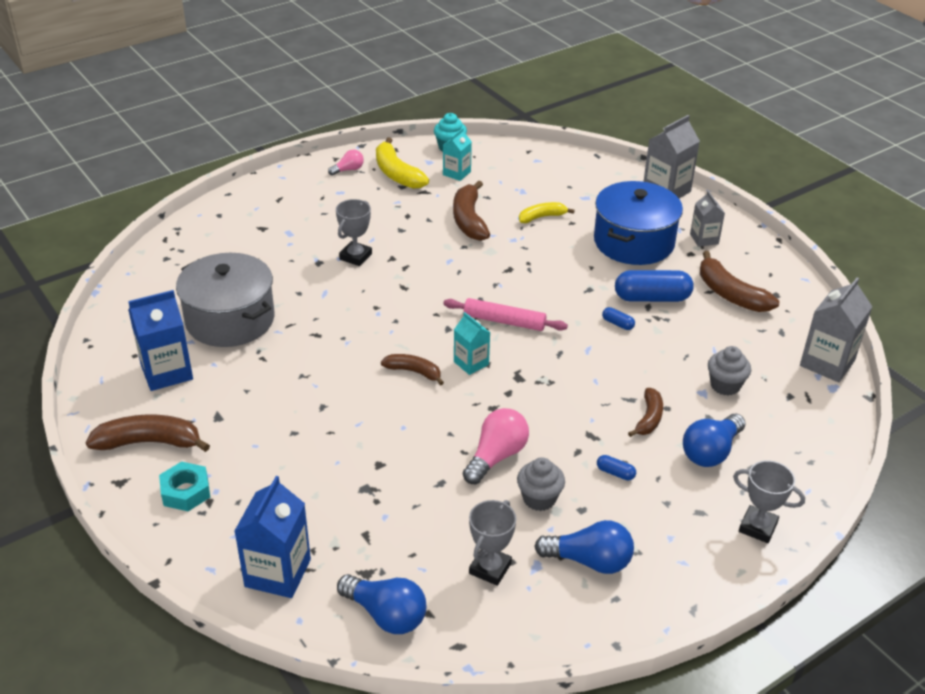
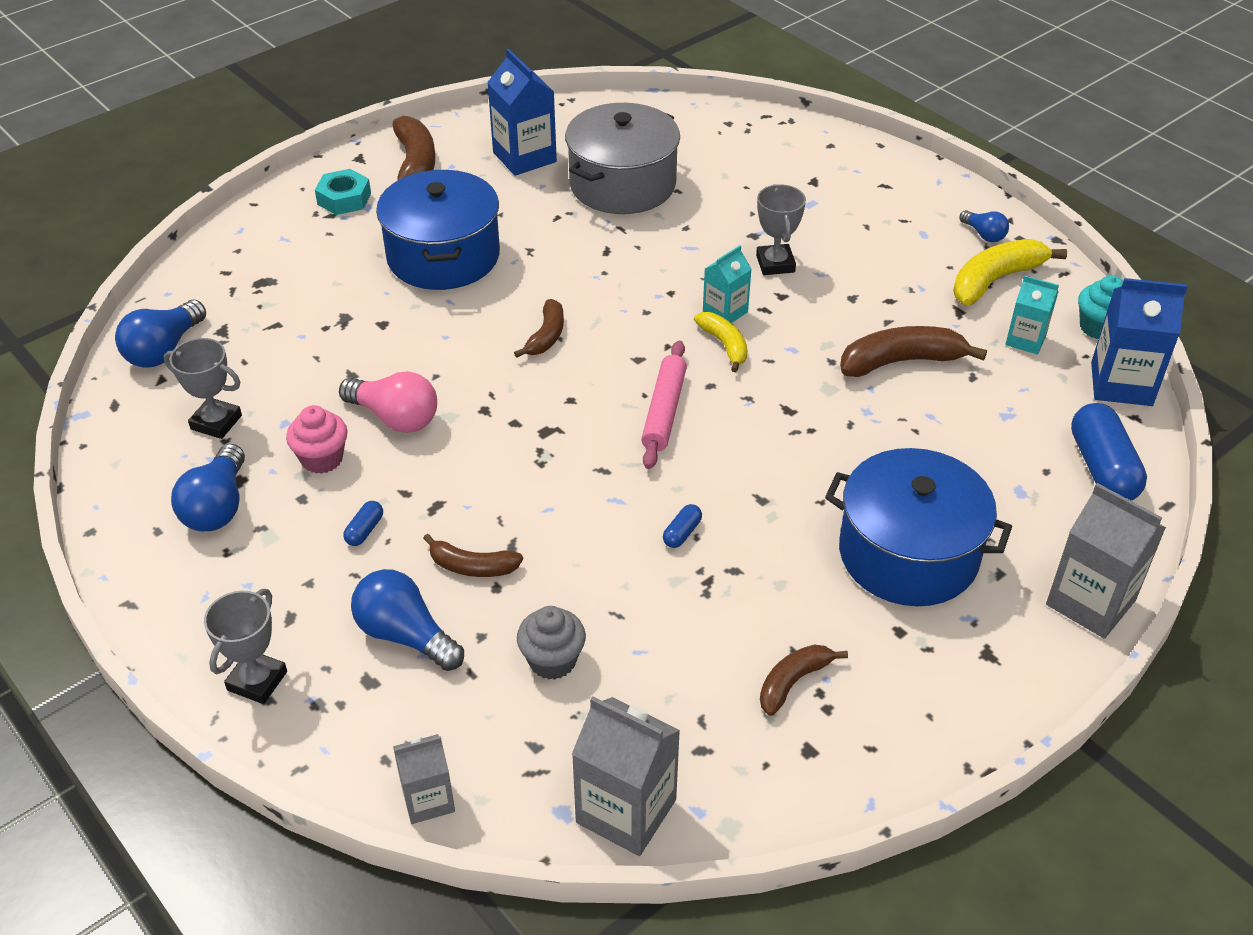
camera: 85 degrees right, 5 degrees up
blue carton [234,476,311,598] -> blue carton moved to [1091,278,1188,406]
pink light bulb [328,149,364,176] -> blue light bulb [959,210,1009,242]
grey trophy [336,199,372,266] -> grey trophy turned 60 degrees clockwise [756,184,806,275]
turquoise carton [454,312,491,375] -> turquoise carton moved to [703,245,751,323]
grey cupcake [517,457,565,511] -> pink cupcake [286,405,348,474]
yellow banana [519,202,575,223] -> yellow banana moved to [694,312,748,372]
blue capsule [615,270,694,302] -> blue capsule moved to [1071,403,1147,501]
grey carton [690,191,725,247] -> grey carton moved to [393,734,455,824]
brown banana [700,251,779,312] -> brown banana [760,645,848,716], size x0.61
none -> blue pot [376,170,500,290]

